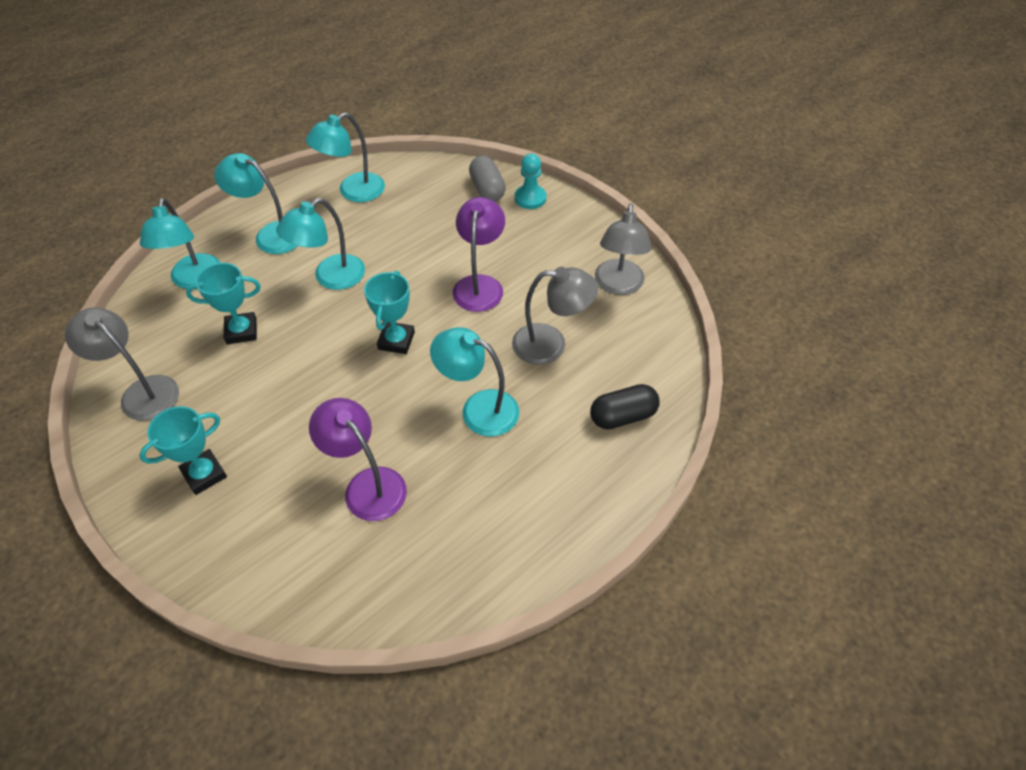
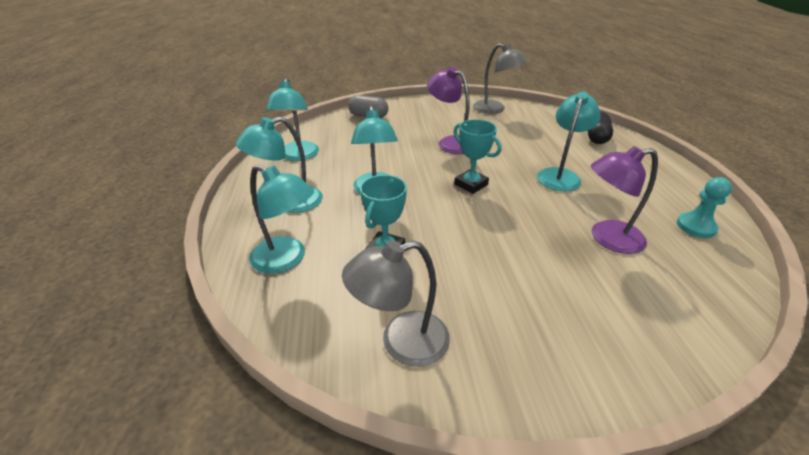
camera: 55 degrees left, 15 degrees down
turquoise trophy [139,406,227,495] -> none
turquoise lamp [430,327,519,436] -> turquoise lamp turned 150 degrees clockwise [537,92,601,191]
grey lamp [512,267,598,365] -> none
turquoise pawn [515,154,546,209] -> turquoise pawn moved to [677,177,732,238]

